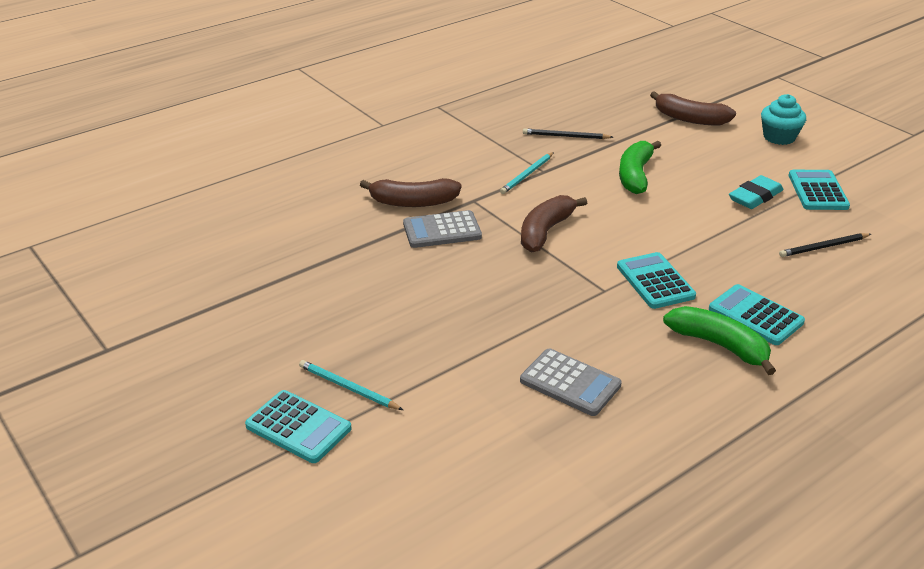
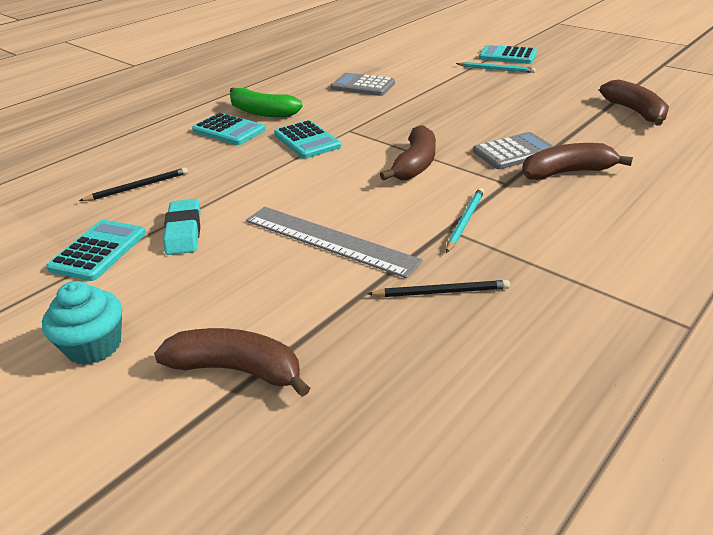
camera: 170 degrees right, 0 degrees up
green banana [619,141,661,194] -> grey ruler [246,207,423,278]
turquoise eraser [729,175,783,209] -> turquoise eraser turned 45 degrees counterclockwise [163,199,201,255]
turquoise calculator [789,170,850,210] -> turquoise calculator turned 150 degrees counterclockwise [46,220,146,281]
none -> brown banana [600,79,669,126]

